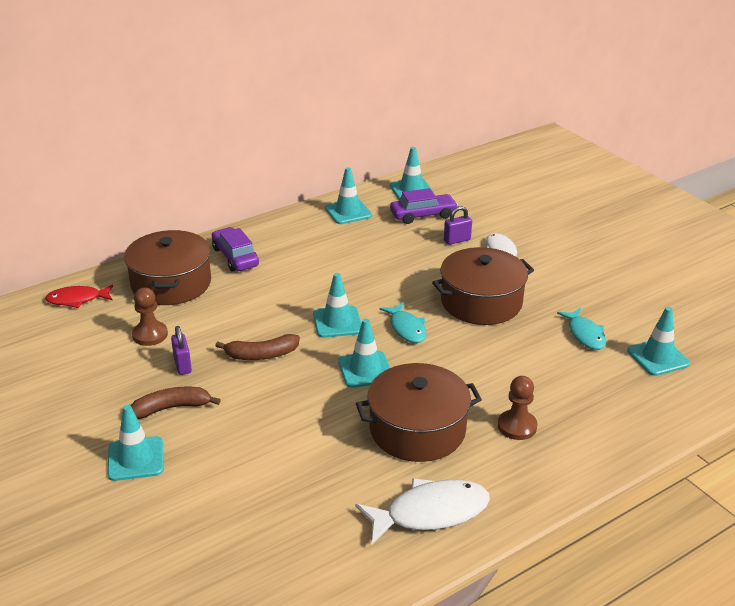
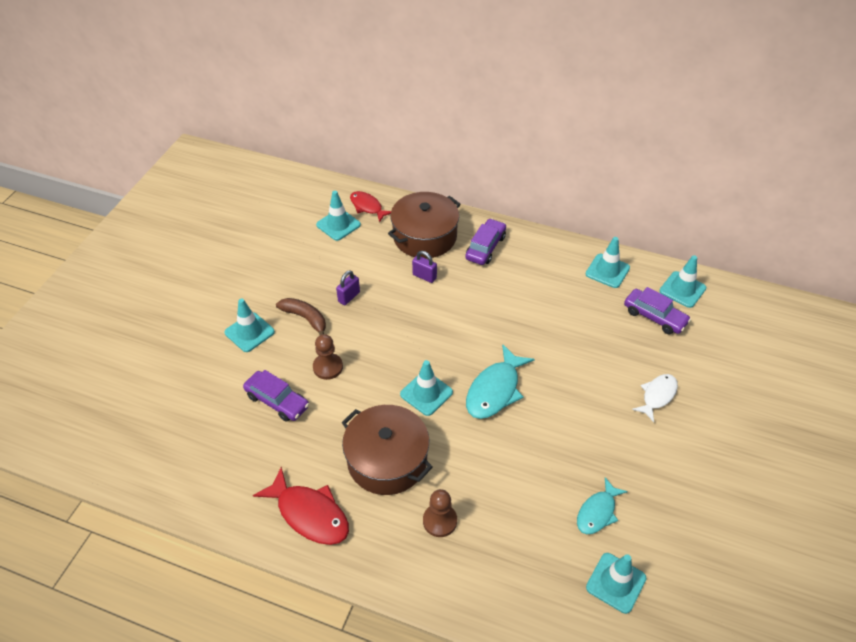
camera: 55 degrees right, 15 degrees up
brown pawn [132,287,168,346] -> brown pawn moved to [313,334,343,380]
brown banana [215,334,300,360] -> none
turquoise traffic cone [313,273,361,338] -> turquoise traffic cone moved to [316,191,361,241]
white fish [355,478,490,545] -> red fish [253,467,349,545]
turquoise fish [379,302,426,343] -> turquoise fish [466,344,534,419], size x1.56
brown pot [432,247,534,325] -> none
purple padlock [444,206,472,245] -> purple padlock moved to [412,251,437,283]
none -> purple car [243,370,309,422]

